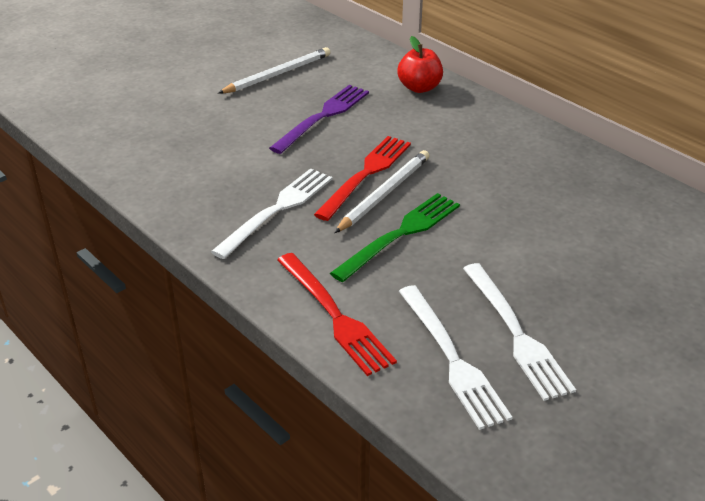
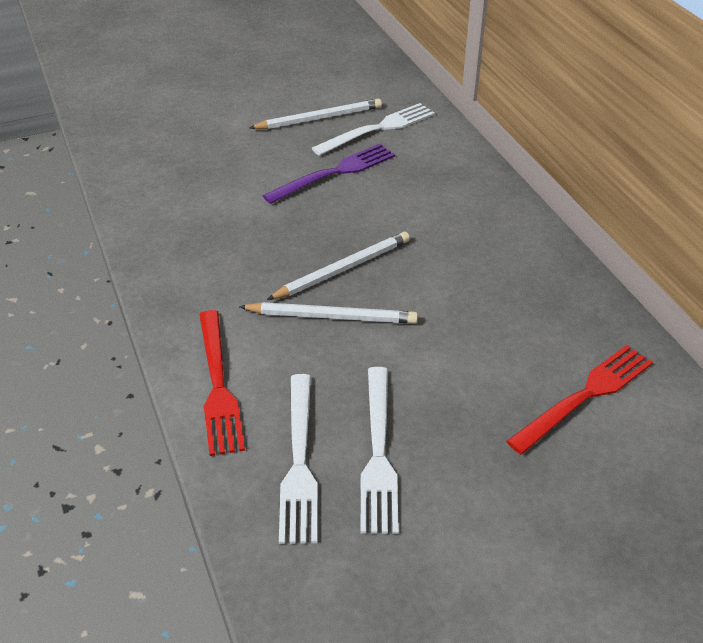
camera: 20 degrees right, 5 degrees up
white fork [211,168,333,259] -> white fork moved to [312,103,435,156]
red fork [314,136,411,221] -> red fork moved to [506,345,653,454]
green fork [330,193,460,282] -> white pencil [239,302,418,324]
red apple [397,36,443,93] -> none

